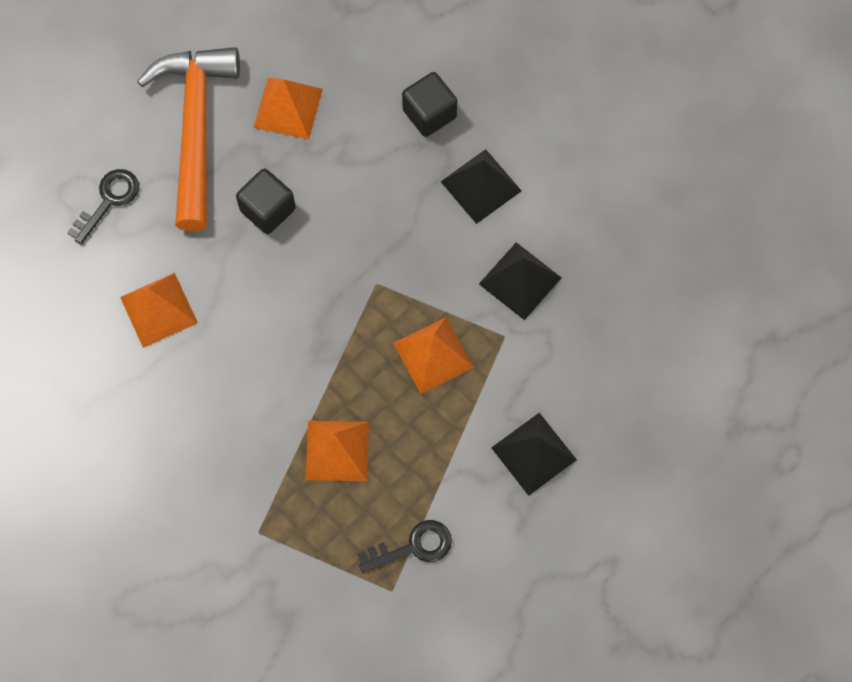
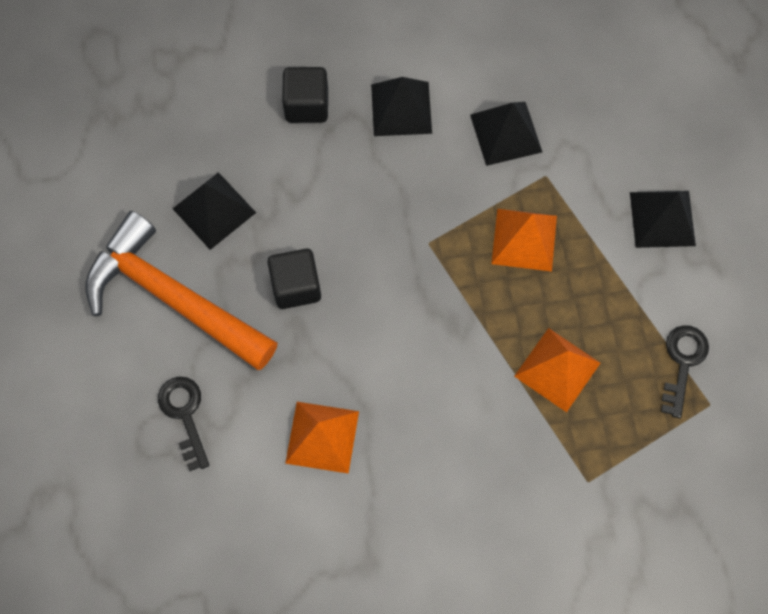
camera: 55 degrees left, 0 degrees up
orange pyramid [253,78,323,139] -> black pyramid [173,172,256,250]

